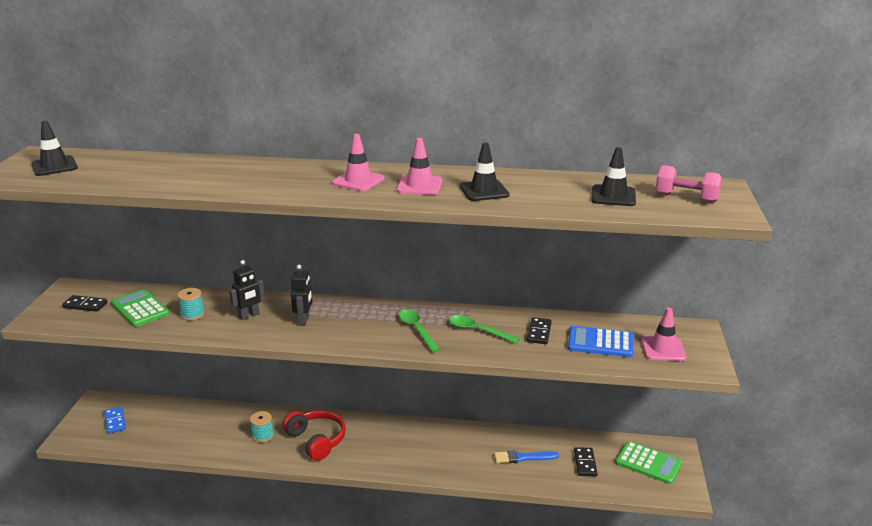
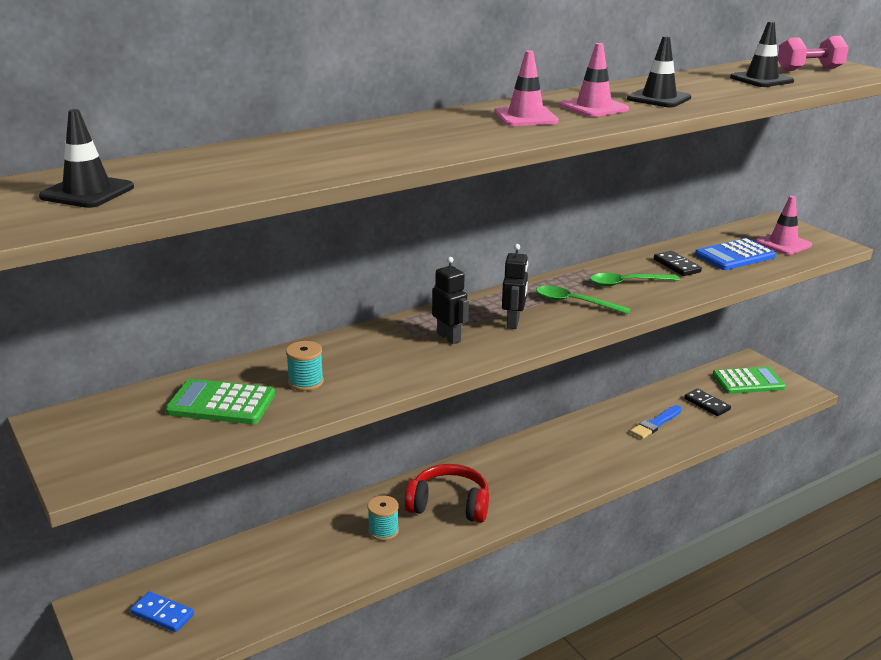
camera: 40 degrees left, 0 degrees up
black domino [62,295,107,312] -> none
black robot [229,260,264,321] -> black robot moved to [502,244,528,329]

